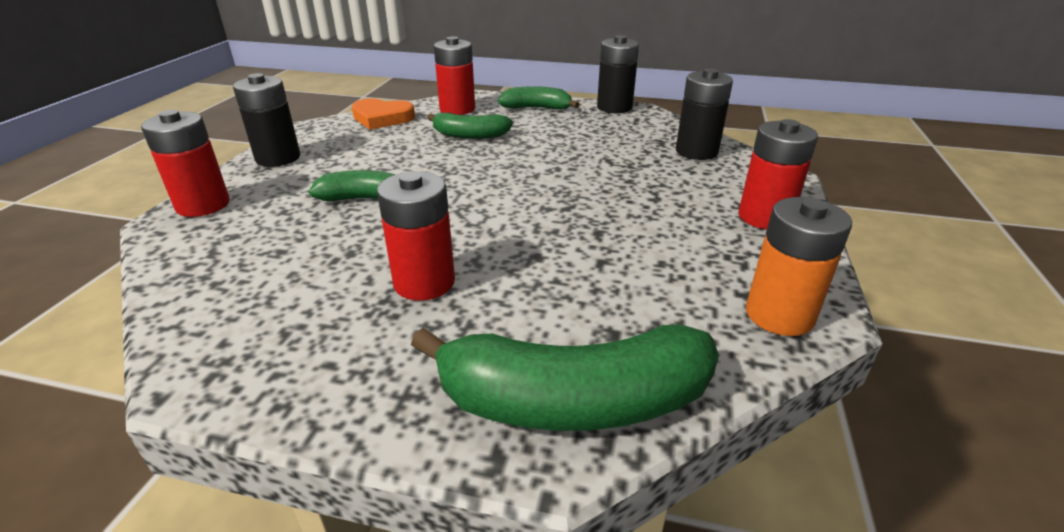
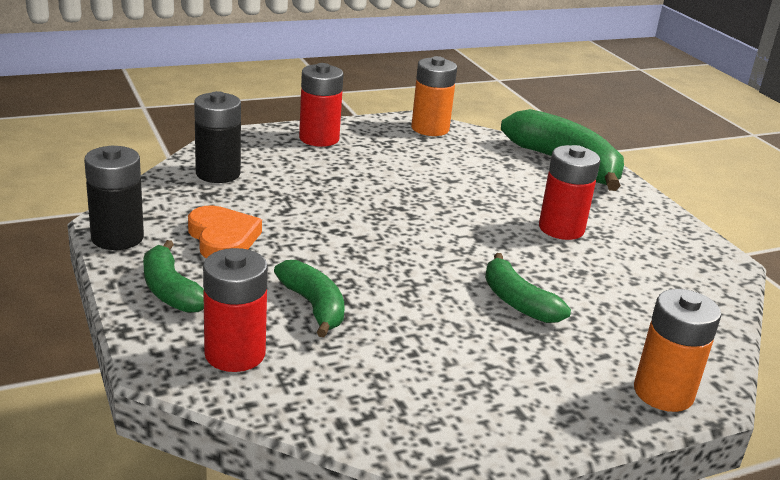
camera: 130 degrees left, 5 degrees down
red battery [141,110,229,217] -> orange battery [634,289,721,412]
black battery [233,73,300,167] -> none
orange heart [351,98,415,130] -> orange heart moved to [188,205,262,258]

